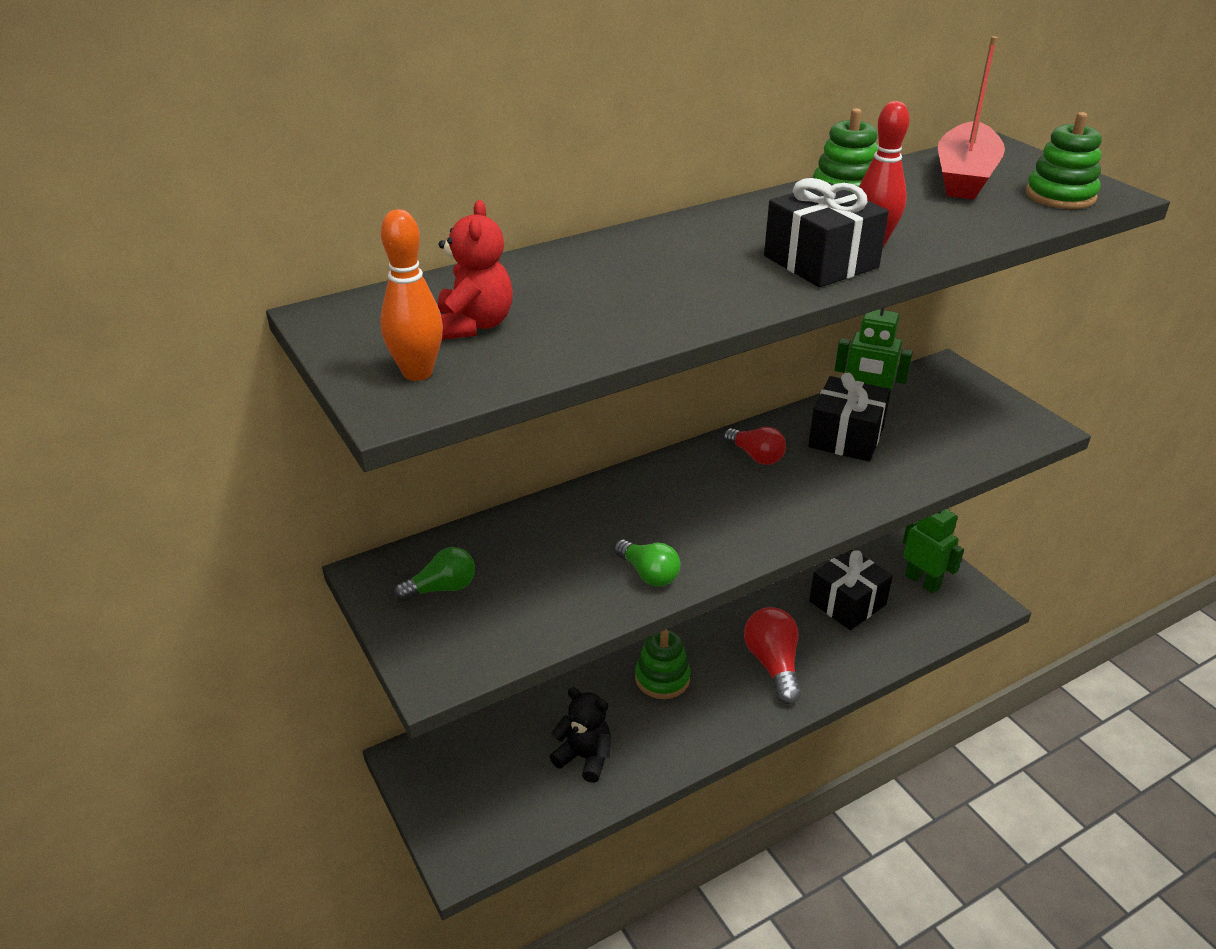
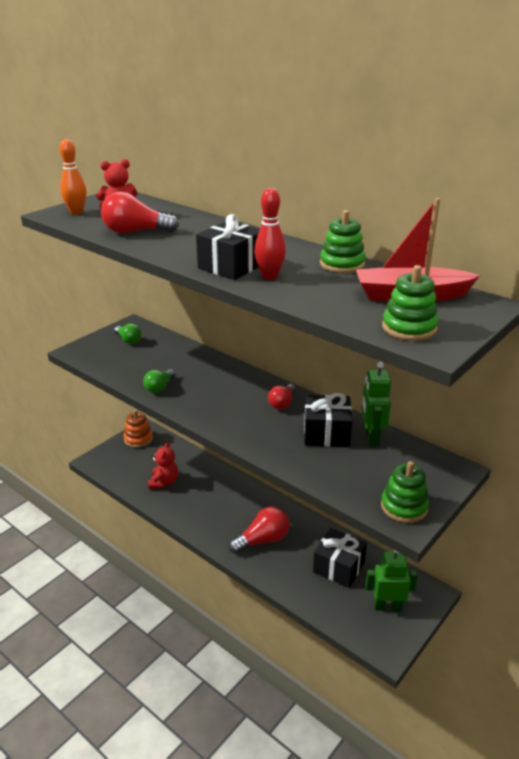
camera: 70 degrees right, 5 degrees down
black teddy bear [550,687,611,783] -> red teddy bear [148,441,178,489]
green stacking toy [635,629,691,699] -> green stacking toy moved to [381,461,429,523]
green robot [903,509,964,593] -> green robot turned 120 degrees counterclockwise [365,549,418,611]
none -> red light bulb [101,192,179,233]
none -> orange stacking toy [124,409,153,448]

